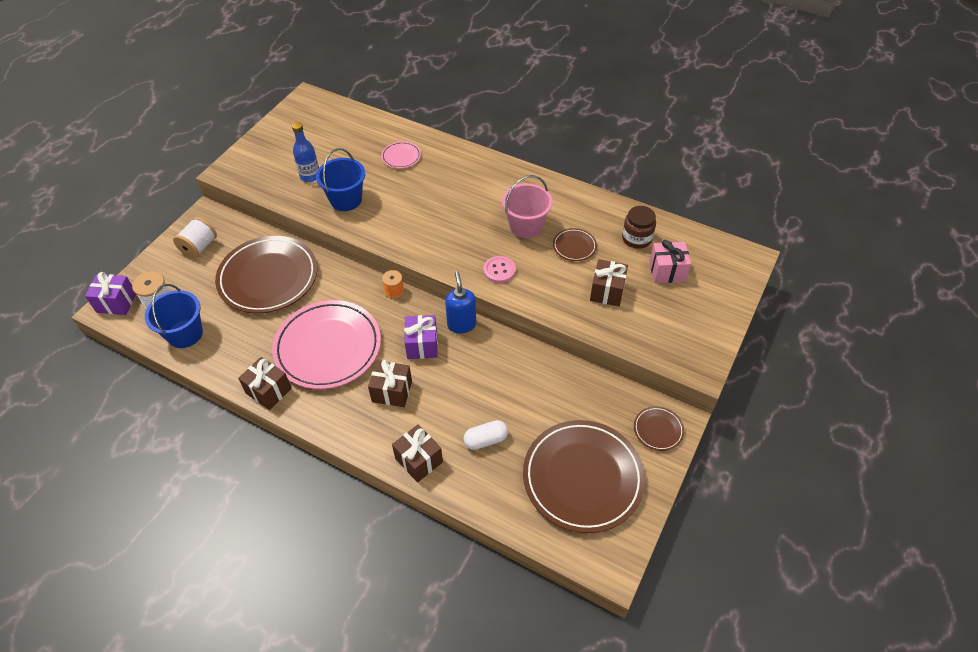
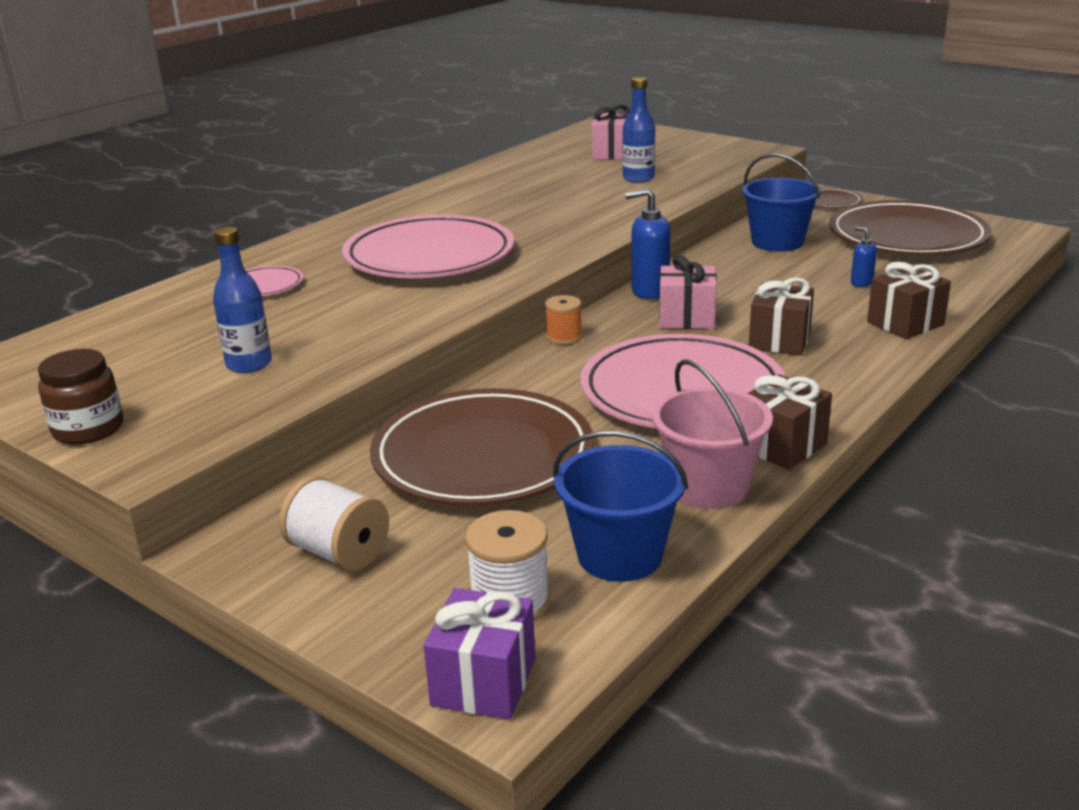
camera: 80 degrees left, 25 degrees down
blue bucket [316,148,365,211] -> blue bucket moved to [742,154,821,252]
purple gift [404,315,438,359] -> pink gift [659,255,717,329]
white capsule [463,420,508,450] -> blue soap dispenser [851,227,877,287]
pink button [483,256,516,283] -> none
pink bucket [502,175,553,238] -> pink bucket moved to [652,359,773,509]
brown plate [553,228,597,261] -> none
brown gift [590,259,628,306] -> blue bottle [622,77,655,183]
brown jar [622,206,656,249] -> brown jar moved to [38,349,123,445]
none -> pink plate [342,215,514,278]

